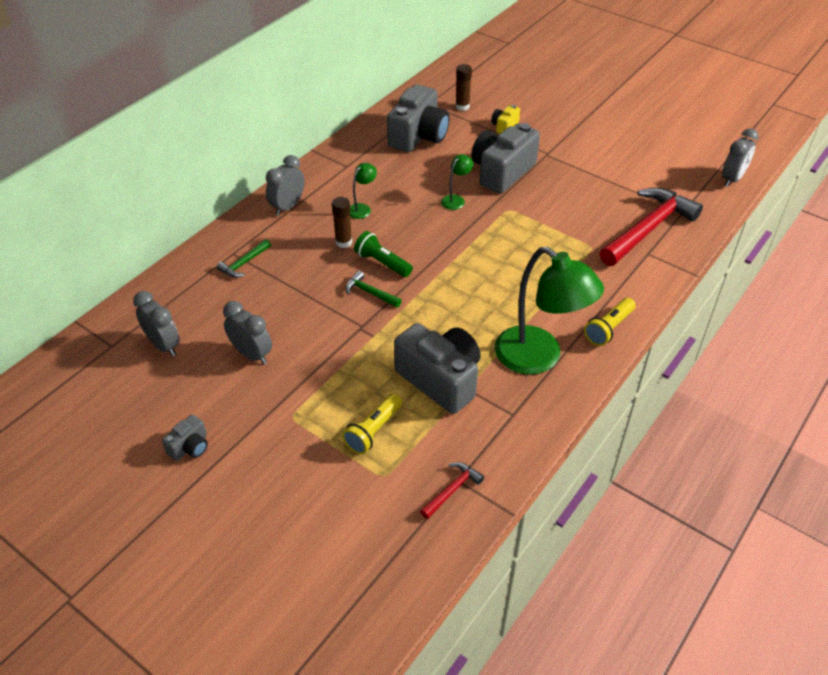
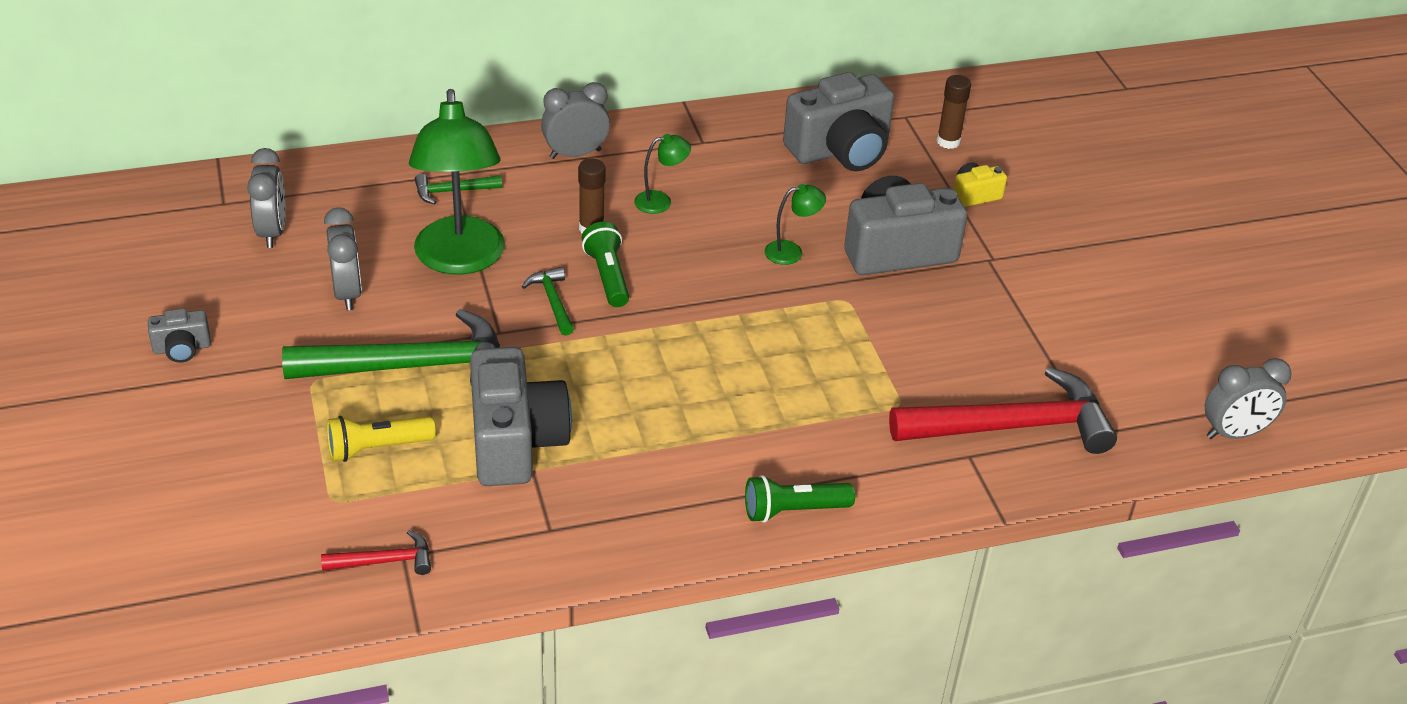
camera: 35 degrees right, 5 degrees down
green lamp [495,247,604,375] -> green lamp moved to [409,89,505,275]
yellow flashlight [584,298,636,346] -> green flashlight [745,475,855,523]
none -> green hammer [282,309,500,383]

